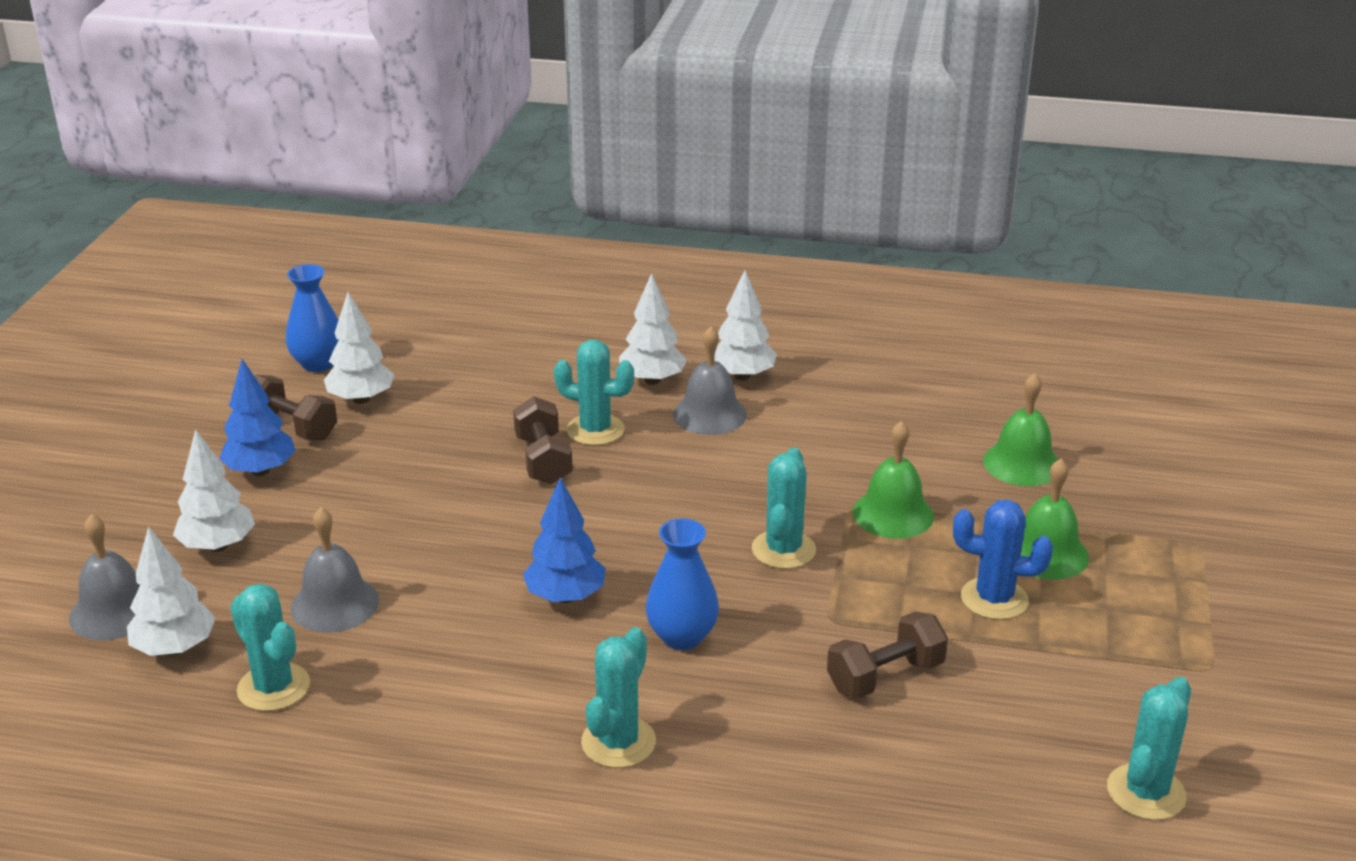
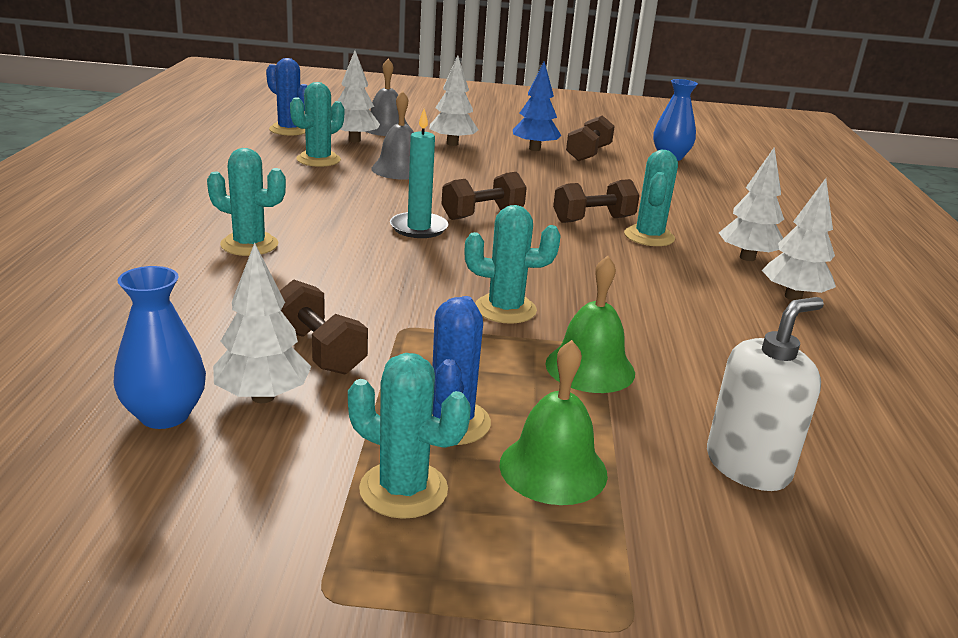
camera: 80 degrees right, 5 degrees down
white tree [324,292,394,404] -> white tree moved to [213,242,311,403]
blue tree [523,478,606,603] -> turquoise candle [390,109,448,238]
blue vase [646,518,719,650] -> blue vase moved to [114,266,206,429]
grey bell [673,326,747,435] -> none
green bell [983,373,1058,486] -> white soap dispenser [707,297,824,491]
turquoise cactus [1107,677,1191,820] -> turquoise cactus moved to [348,353,471,519]
none -> blue cactus [266,58,307,136]
none -> brown dumbbell [442,172,527,220]

